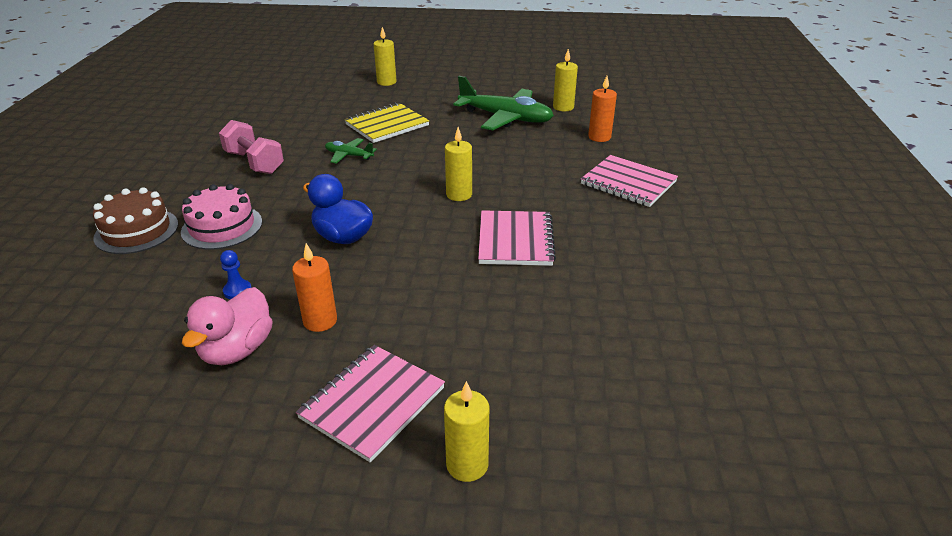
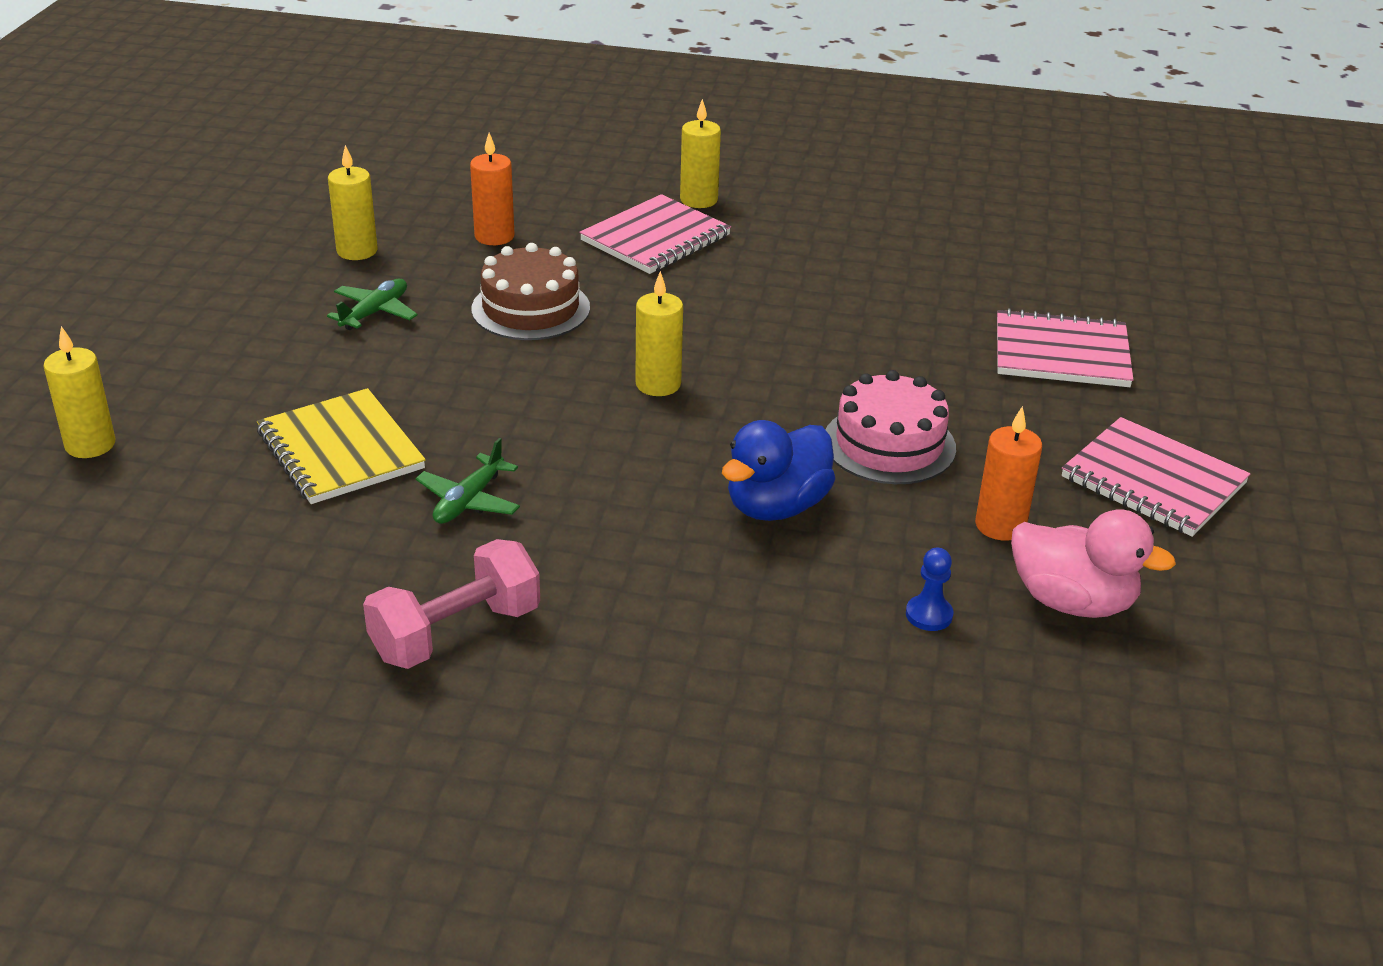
camera: 85 degrees left, 0 degrees up
brown cake [93,187,178,254] -> brown cake moved to [471,243,590,340]
pink cake [181,184,262,250] -> pink cake moved to [826,370,956,484]
yellow candle [444,381,489,482] -> yellow candle moved to [680,99,721,208]
green plane [453,76,554,130] -> green plane [327,279,418,330], size x0.49
pink notebook [478,210,556,266] -> pink notebook moved to [997,308,1133,387]

